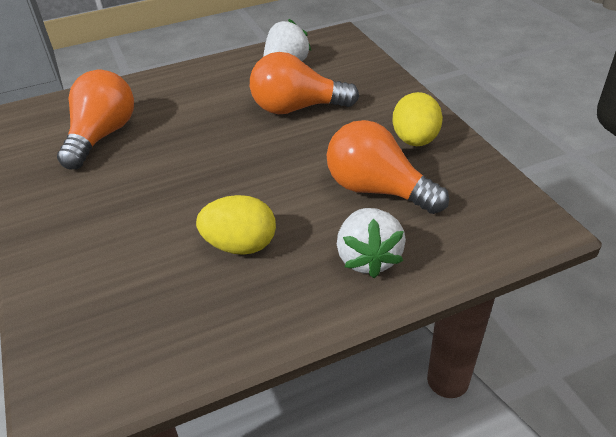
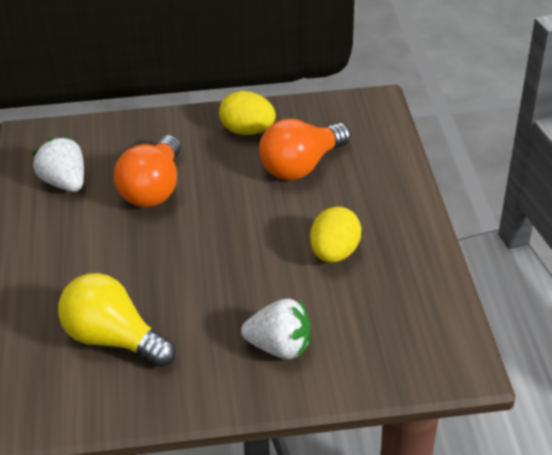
camera: 75 degrees left, 0 degrees up
orange light bulb [57,70,134,169] -> yellow light bulb [58,273,176,367]
white strawberry [337,208,406,278] -> white strawberry moved to [241,299,311,359]

